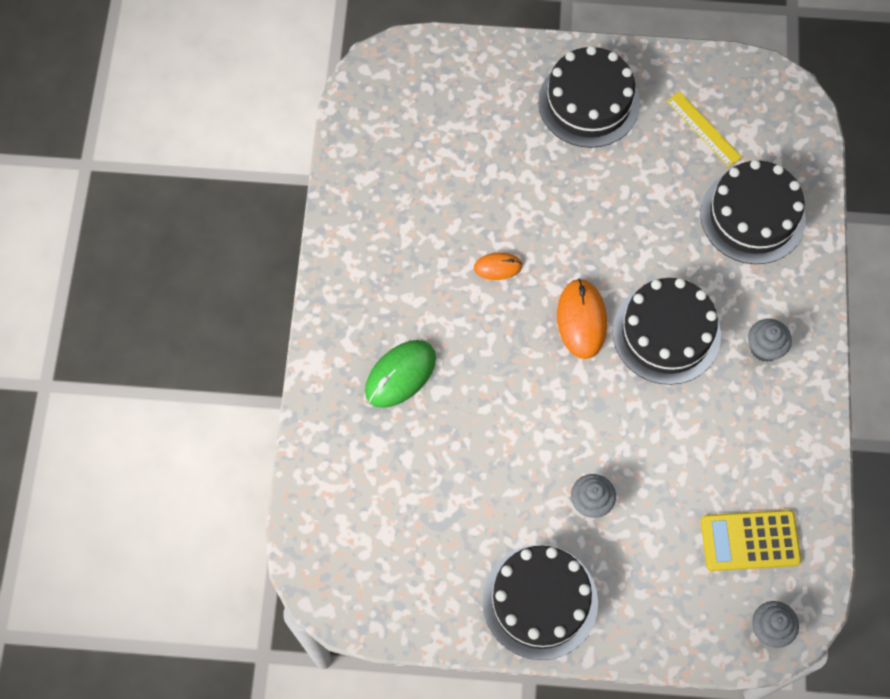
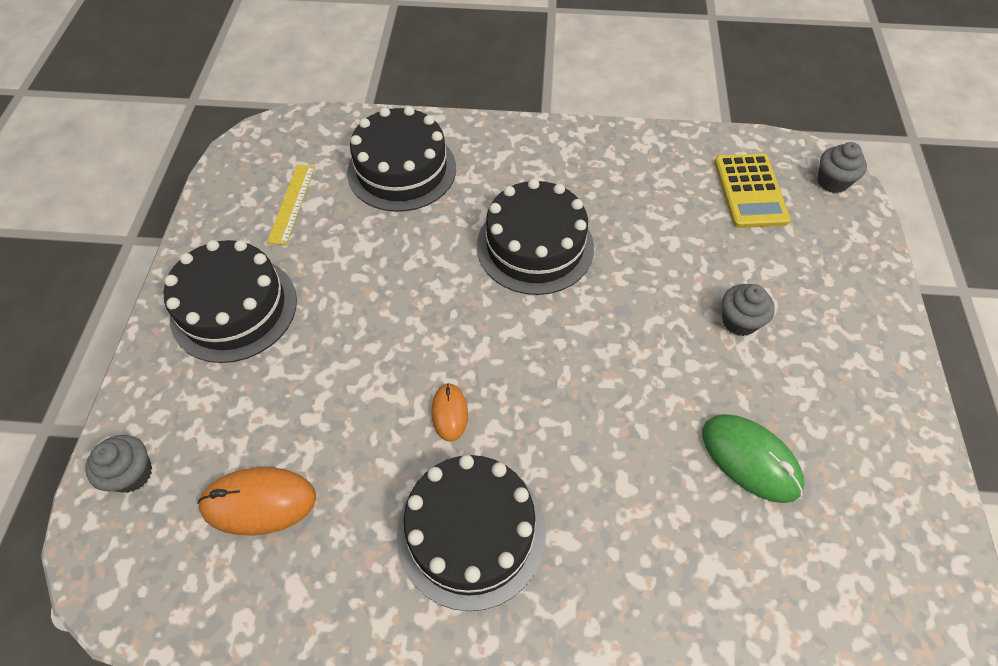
camera: 90 degrees left, 10 degrees down
green mouse [365,340,436,408] -> green mouse moved to [702,414,804,503]
black cake [482,545,598,660] -> black cake moved to [397,455,546,611]
orange mouse [557,278,607,359] -> orange mouse moved to [198,467,316,536]
yellow ruler [667,91,742,167] -> yellow ruler turned 45 degrees counterclockwise [267,164,315,245]
grey cupcake [748,319,792,362] -> grey cupcake moved to [85,435,152,493]

